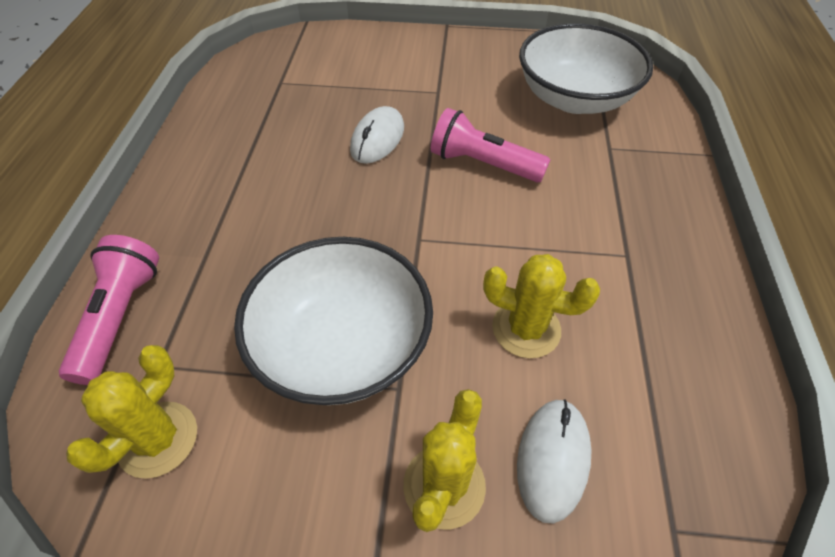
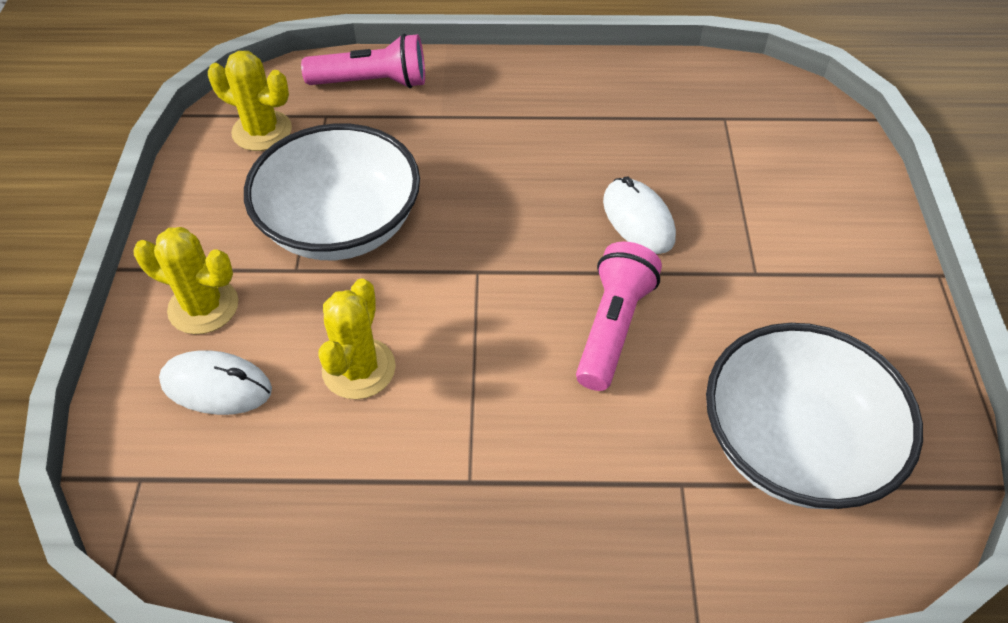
camera: 85 degrees right, 0 degrees up
white mouse [350,106,404,164] -> white mouse turned 45 degrees clockwise [603,177,676,254]

